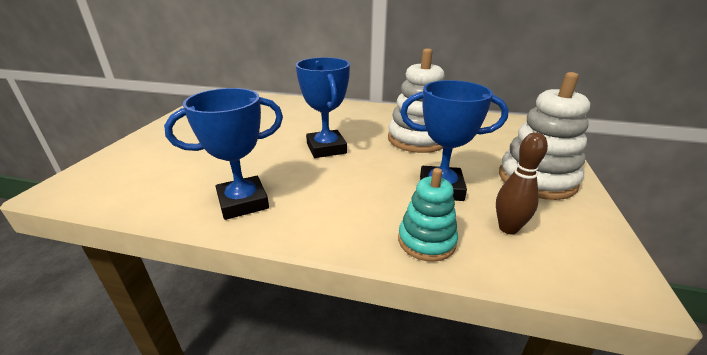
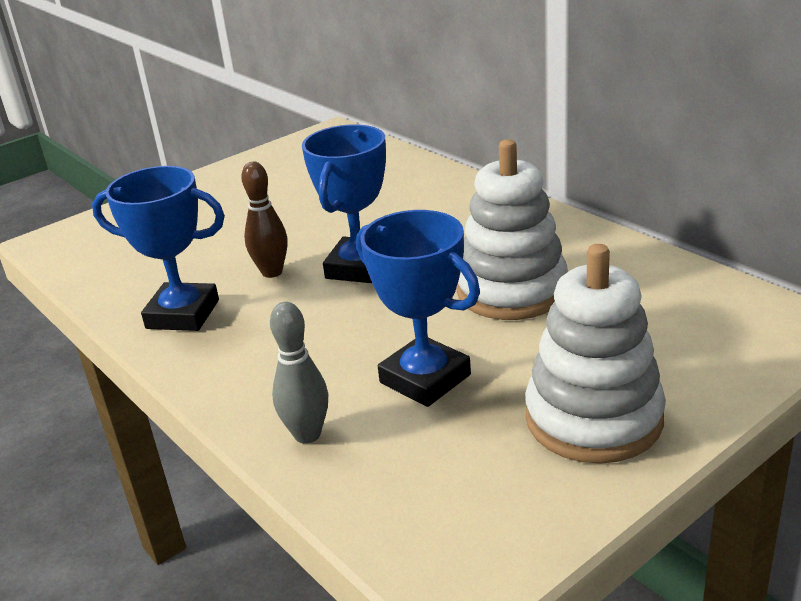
camera: 40 degrees right, 0 degrees up
turquoise stacking toy [398,168,458,262] -> grey bowling pin [270,302,328,444]
brown bowling pin [496,132,548,234] -> brown bowling pin moved to [241,162,288,278]

